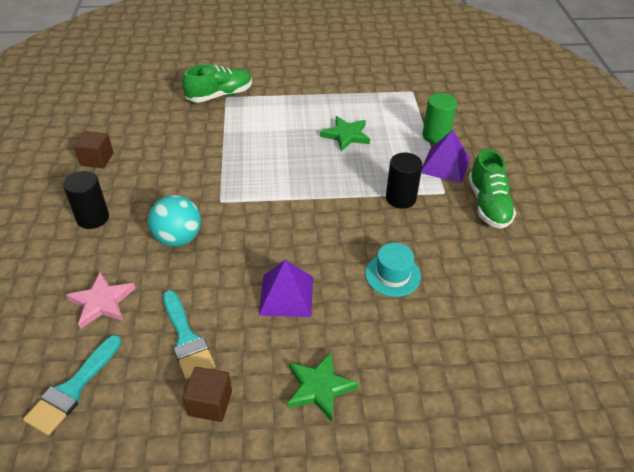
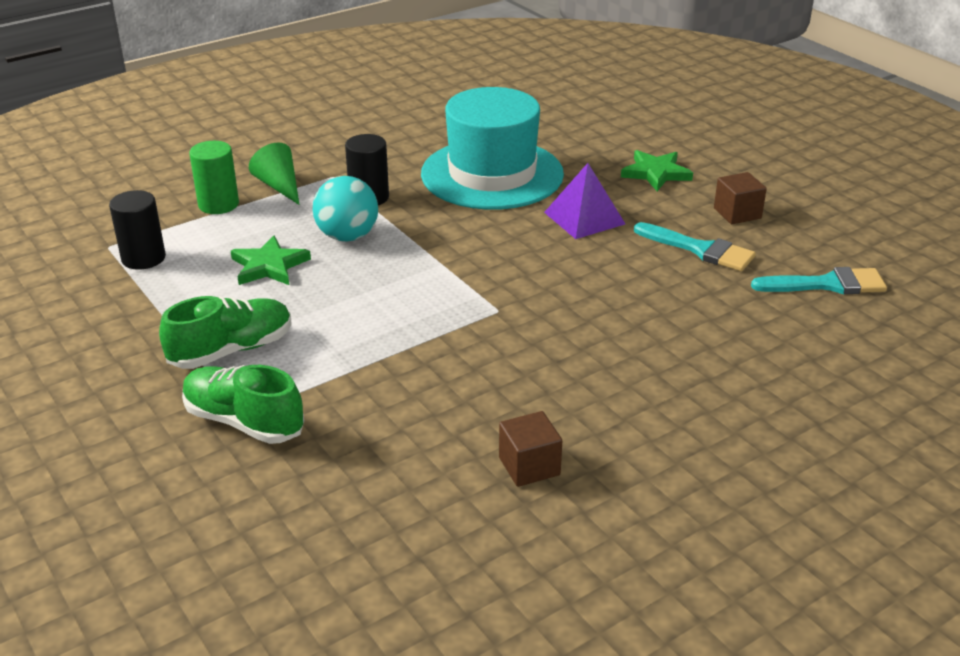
camera: 120 degrees left, 10 degrees down
black cylinder [63,171,109,229] -> black cylinder moved to [109,190,166,270]
pink star [66,272,136,329] -> none
turquoise ball [148,195,201,247] -> turquoise ball moved to [313,176,378,241]
turquoise brush [163,290,216,380] -> turquoise brush turned 90 degrees clockwise [634,222,756,271]
turquoise hat [365,243,421,297] -> turquoise hat [421,87,564,210], size x2.30
purple pyramid [421,130,470,183] -> green cone [249,142,299,205]
green shoe [468,149,516,229] -> green shoe moved to [159,296,292,369]

